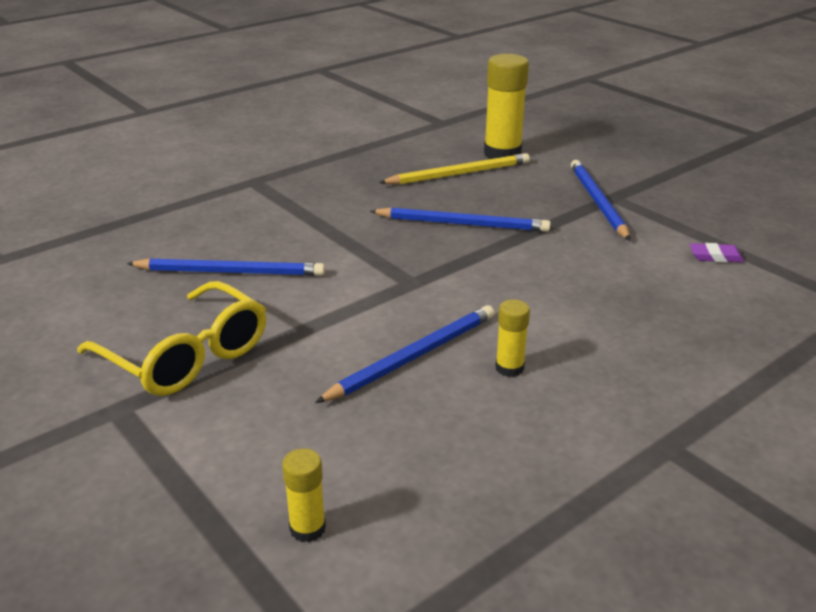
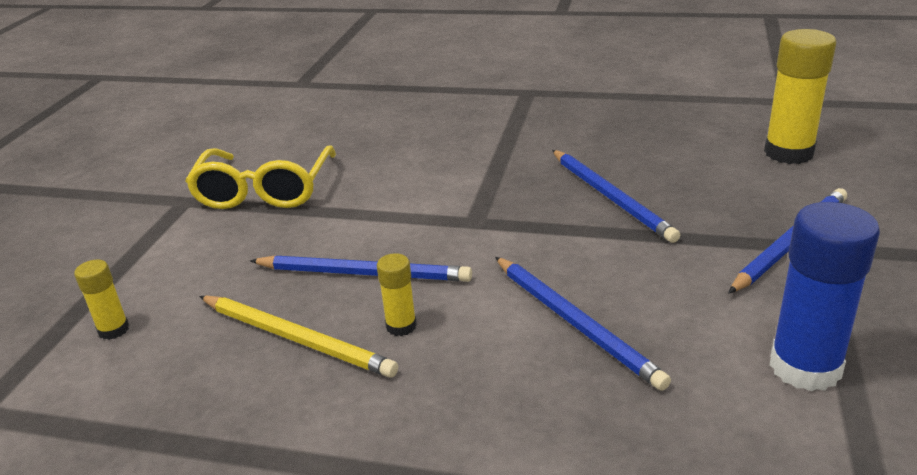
camera: 55 degrees right, 0 degrees up
blue pencil [127,258,325,276] -> blue pencil moved to [495,257,671,391]
yellow pencil [379,153,530,185] -> yellow pencil moved to [199,296,398,378]
purple eraser [690,243,744,262] -> blue glue stick [770,202,880,391]

